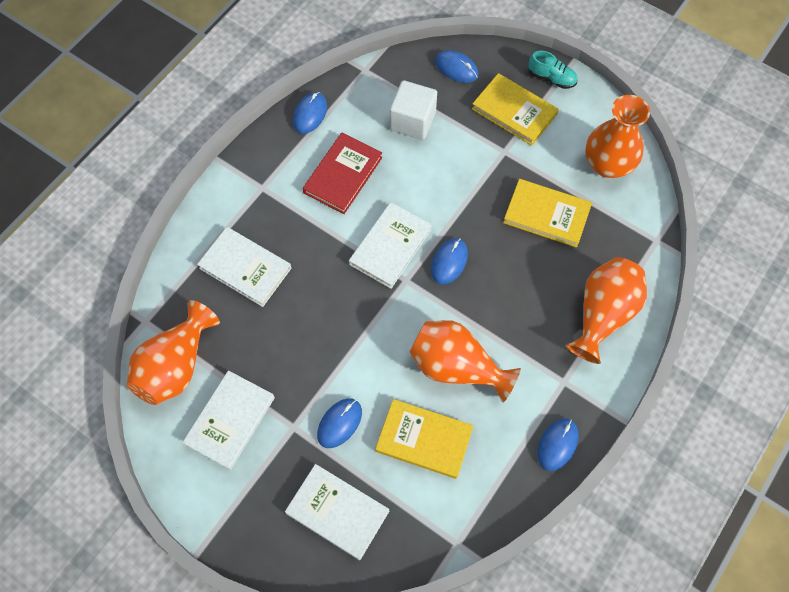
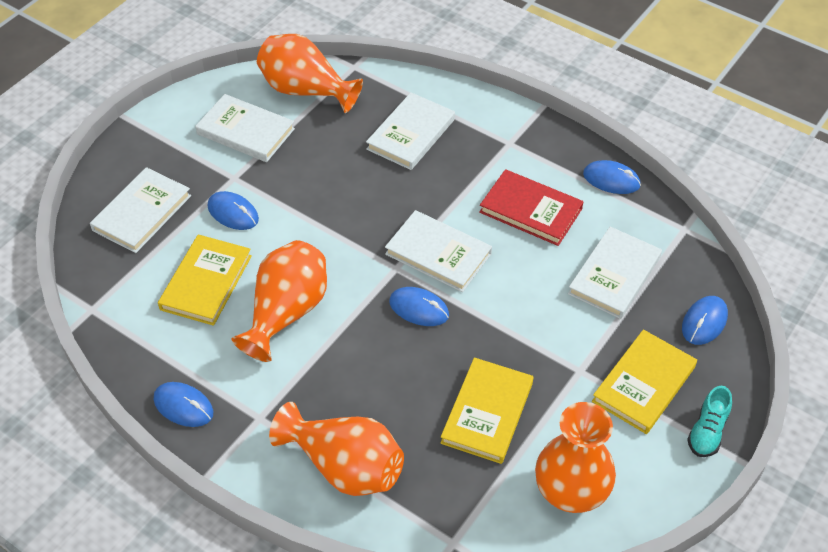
camera: 90 degrees right, 15 degrees down
white cube [390,80,437,140] -> white book [568,226,662,319]

